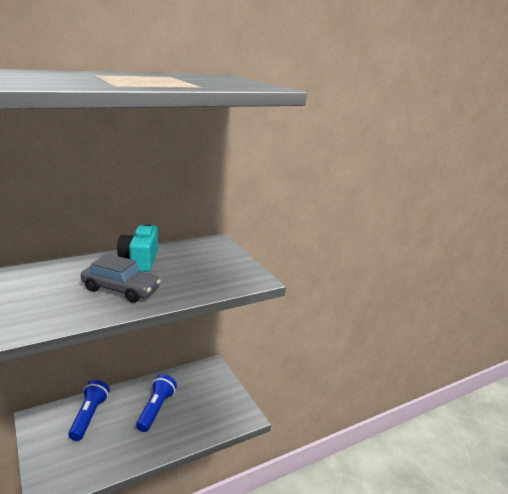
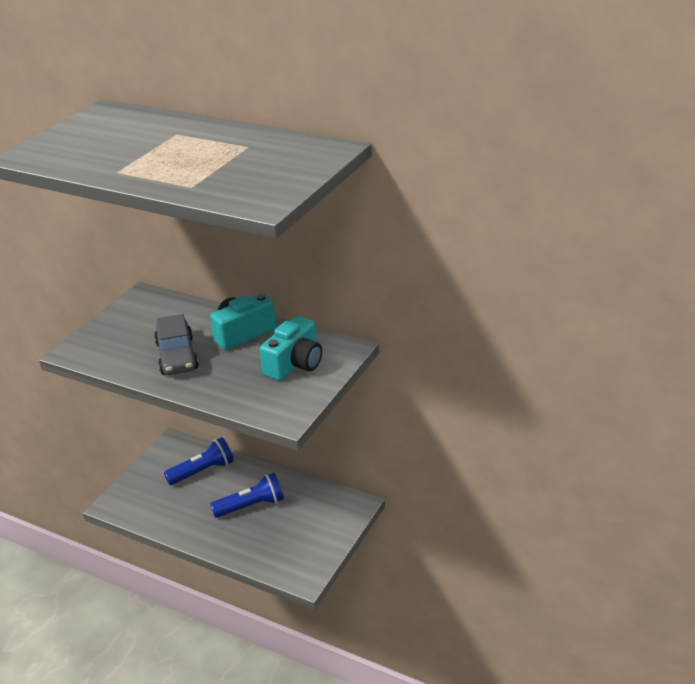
camera: 60 degrees right, 10 degrees up
none -> turquoise camera [260,316,322,381]

